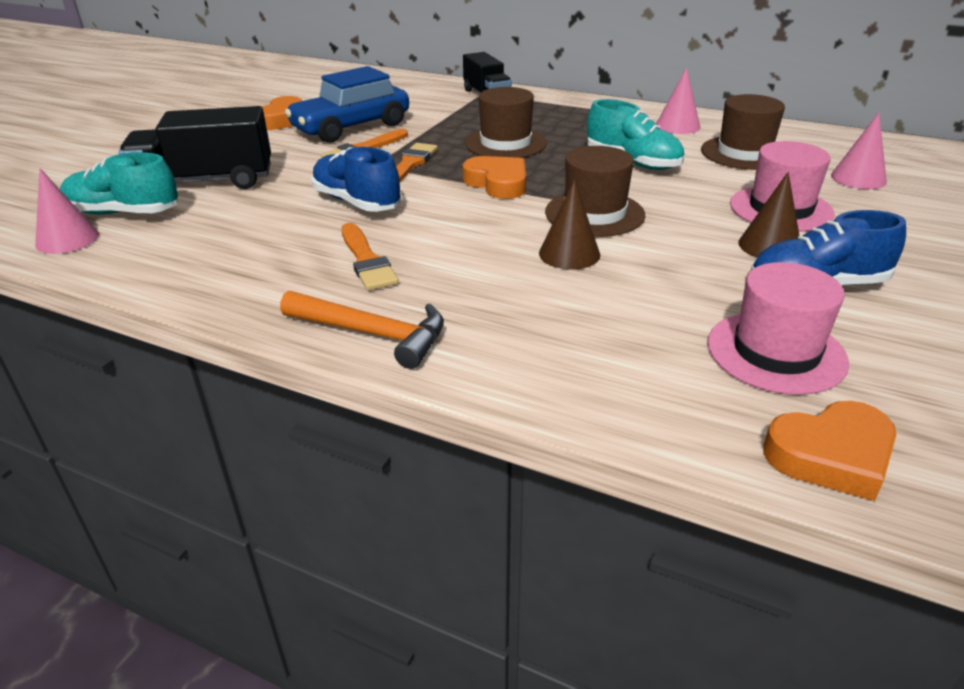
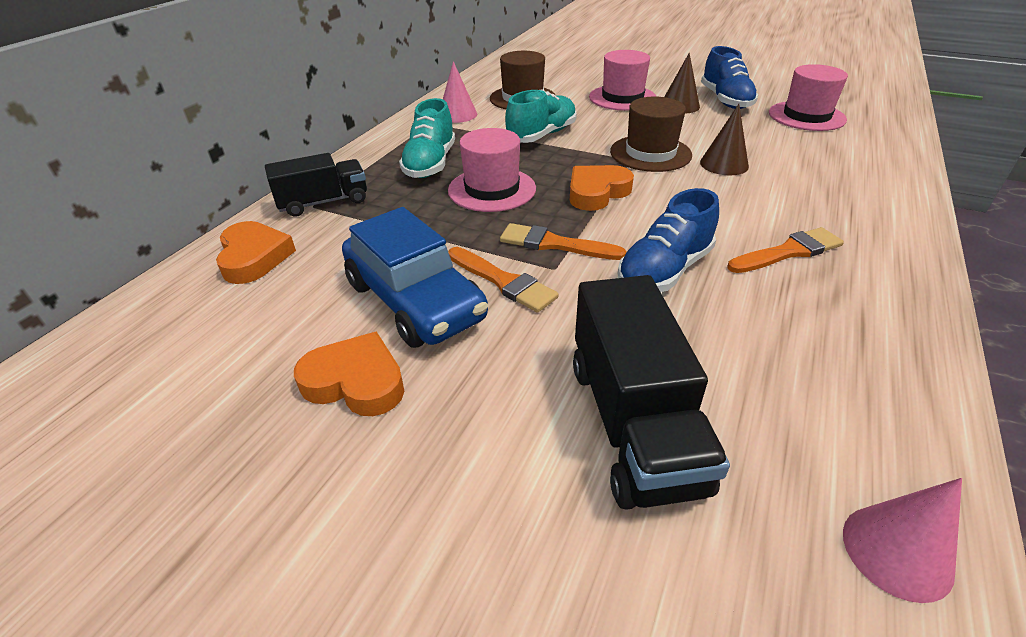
camera: 90 degrees left, 5 degrees up
turquoise shoe [60,152,178,214] -> turquoise shoe moved to [399,98,455,178]
orange hammer [280,291,444,369] -> none
brown hat [465,87,547,158] -> pink hat [448,128,536,212]
orange heart [764,401,897,501] -> orange heart moved to [216,221,296,284]
pink cone [831,112,887,189] -> none

